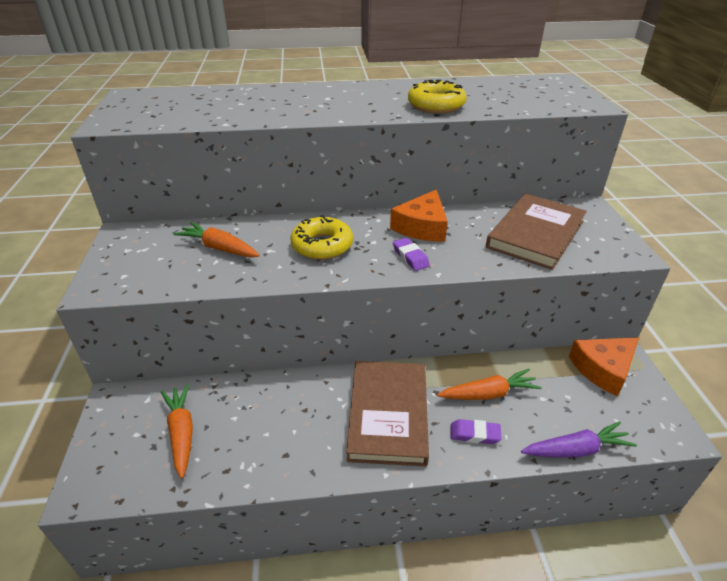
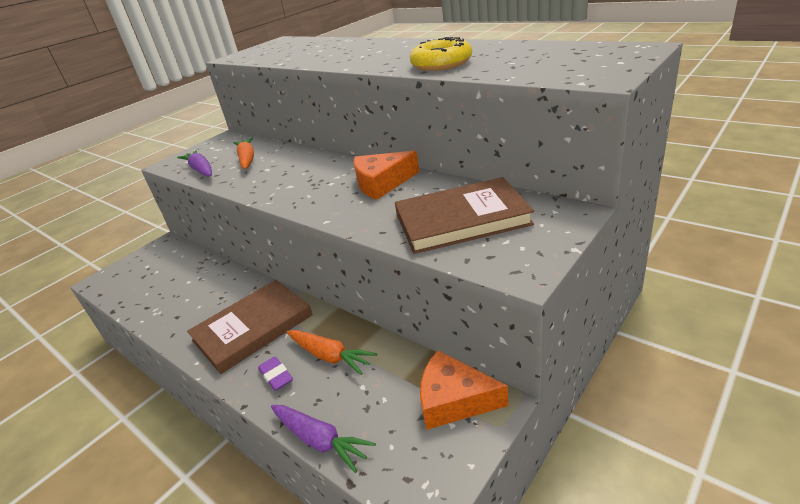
camera: 50 degrees right, 5 degrees down
orange carrot [161,384,193,479] -> none
yellow donut [290,215,353,260] -> none
purple eraser [393,238,430,271] -> none
none -> purple carrot [177,150,212,177]

